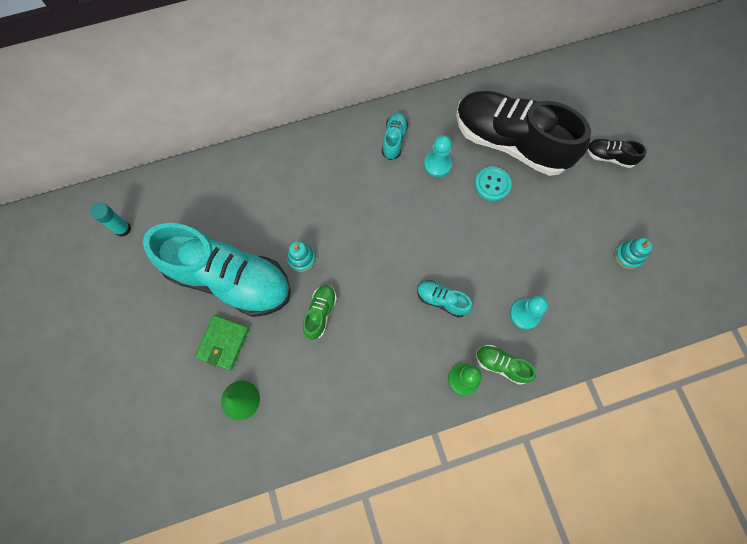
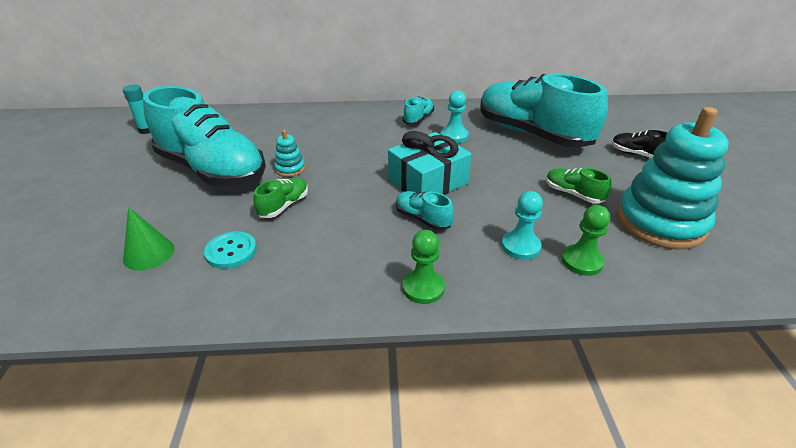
camera: 15 degrees right, 35 degrees down
green wallet [195,315,249,371] -> none
black shoe [456,91,591,176] -> turquoise shoe [480,74,608,148]
turquoise button [475,166,512,201] -> turquoise button moved to [204,231,257,269]
green shoe [476,345,536,385] -> green shoe moved to [546,168,611,204]
turquoise stacking toy [614,238,652,269] -> turquoise stacking toy [617,107,729,249], size x2.44
none -> turquoise gift [388,131,471,195]
none -> green pawn [562,205,610,276]

